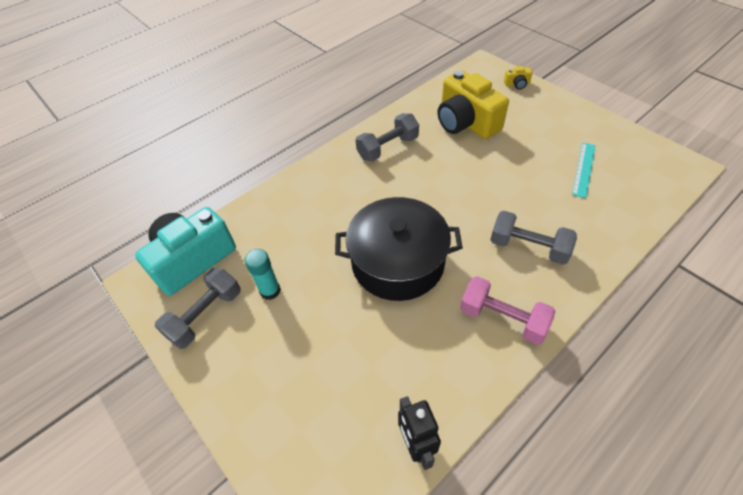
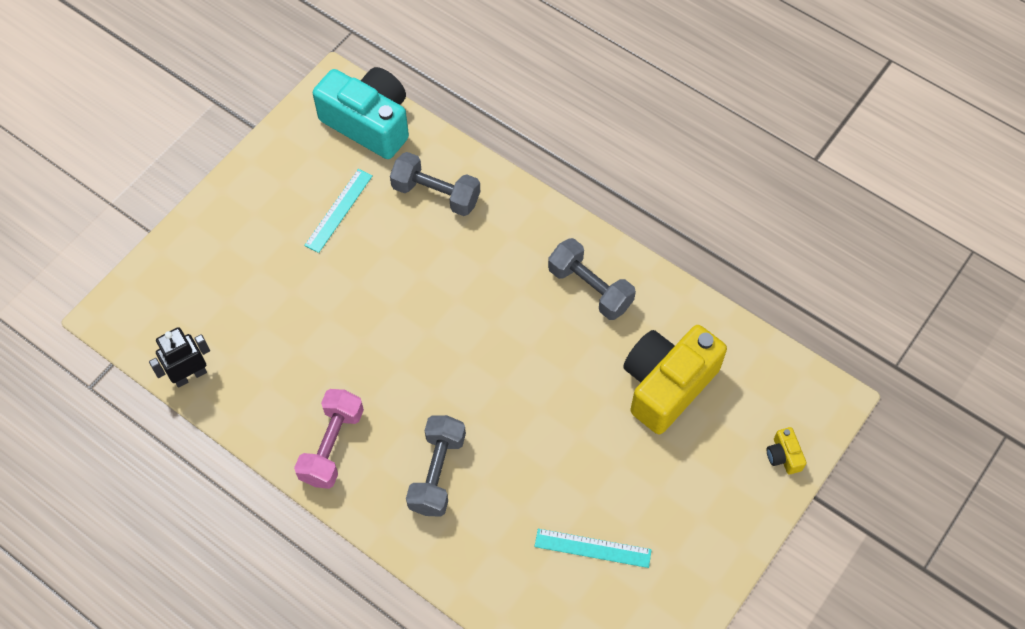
camera: 75 degrees right, 10 degrees up
grey dumbbell [155,267,241,349] -> grey dumbbell moved to [390,152,480,216]
turquoise glue stick [245,249,281,300] -> turquoise ruler [304,169,373,253]
black pot [335,197,463,301] -> none

